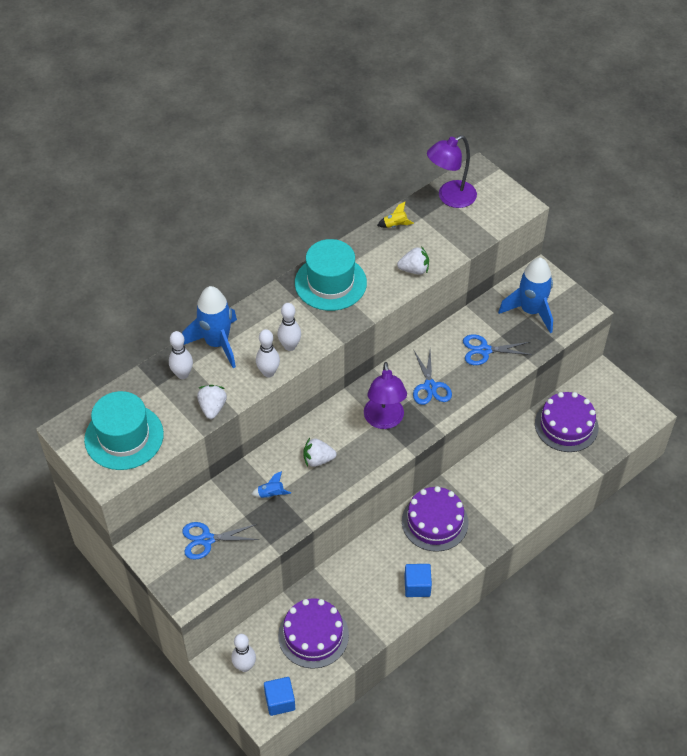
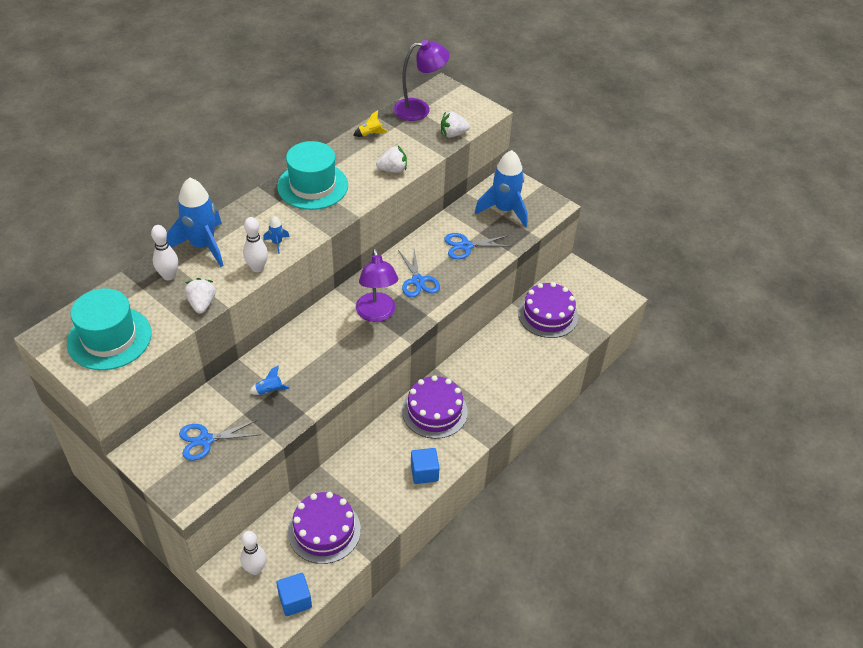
camera: 10 degrees left, 5 degrees down
white bowling pin [278,303,301,351] -> blue rocket [263,216,289,254]
white strawberry [303,438,337,467] -> white strawberry moved to [441,112,470,138]
purple lamp [427,135,477,208] -> purple lamp turned 150 degrees counterclockwise [393,40,450,121]

